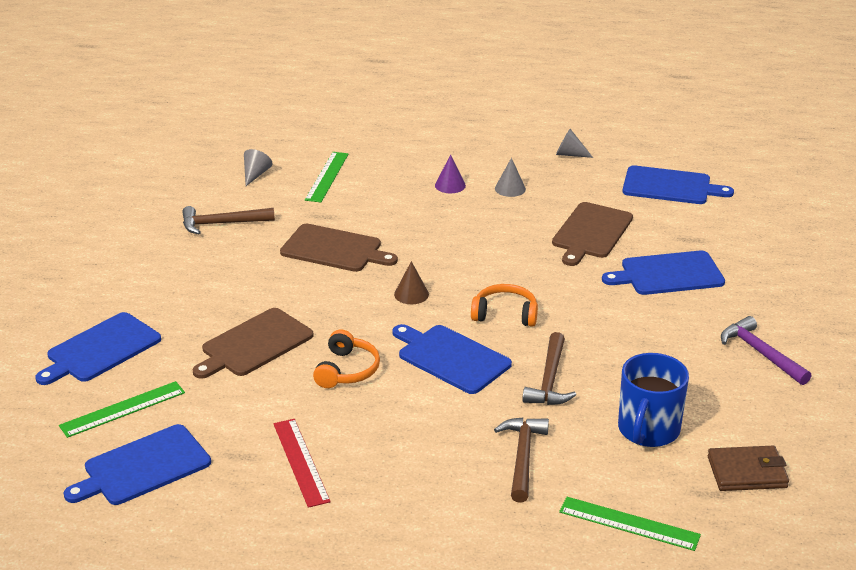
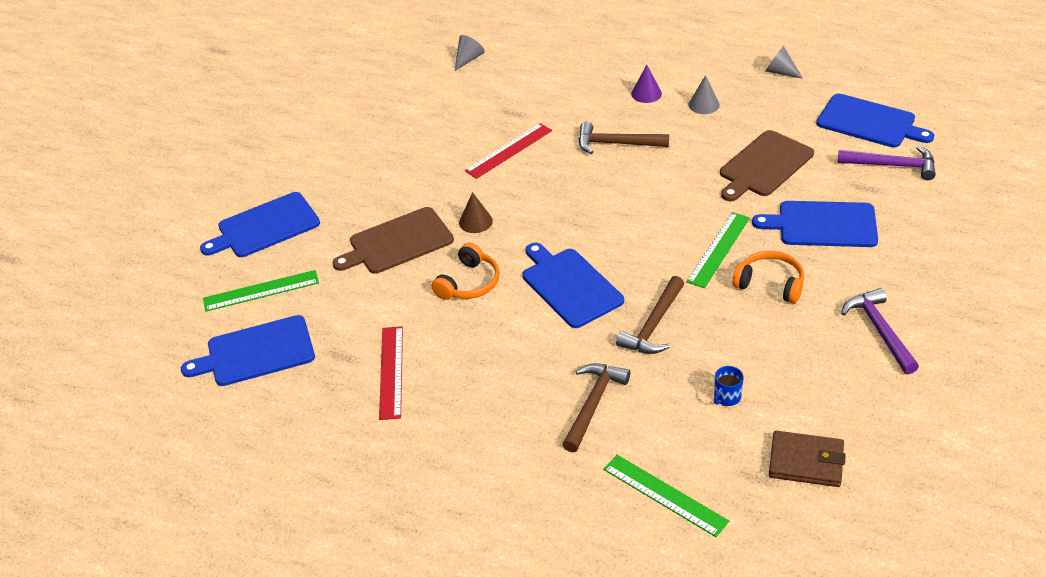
camera: 20 degrees right, 10 degrees up
brown hammer [182,206,275,234] -> brown hammer moved to [579,122,669,154]
brown cutting board [280,224,398,272] -> red ruler [465,123,552,179]
green ruler [305,152,349,202] -> green ruler moved to [686,212,750,288]
brown cone [394,261,429,304] -> brown cone moved to [459,192,493,233]
orange headphones [471,284,538,327] -> orange headphones moved to [732,251,804,304]
blue mug [618,353,689,447] -> blue mug [714,366,744,406], size x0.43
none -> purple hammer [838,146,936,180]

